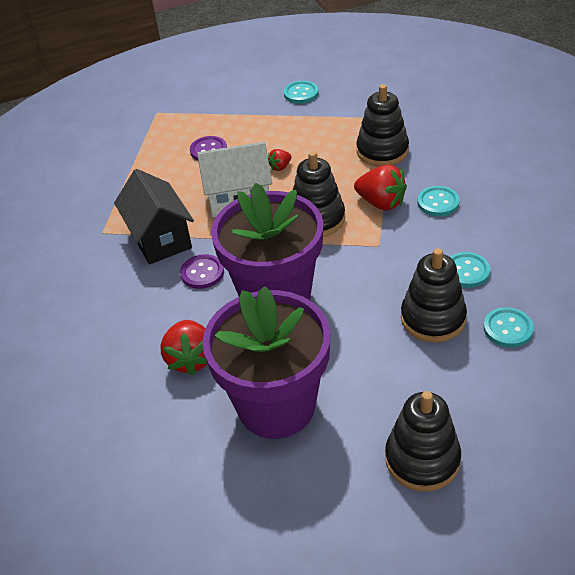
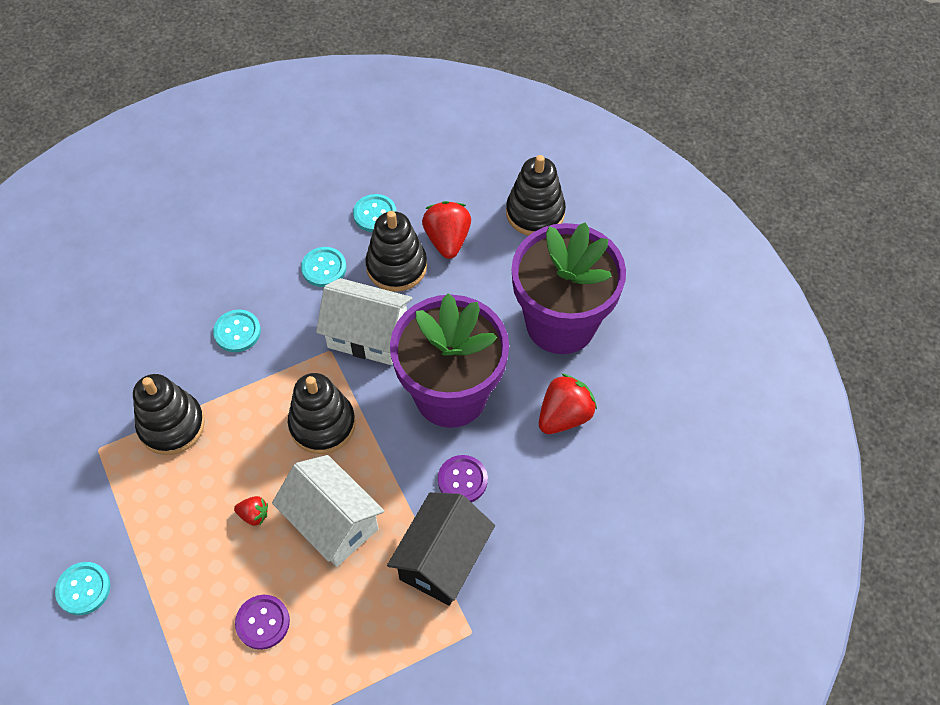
camera: 130 degrees left, 15 degrees up
red strawberry [354,164,407,211] -> red strawberry moved to [422,201,471,259]
none -> white house [316,278,412,365]

